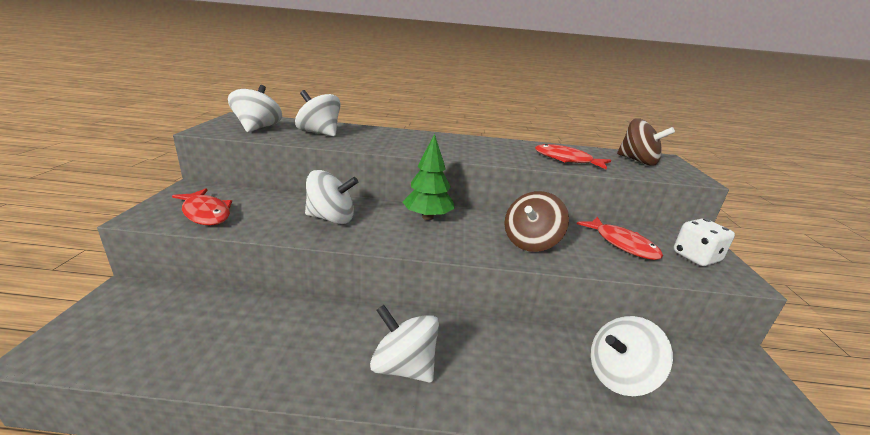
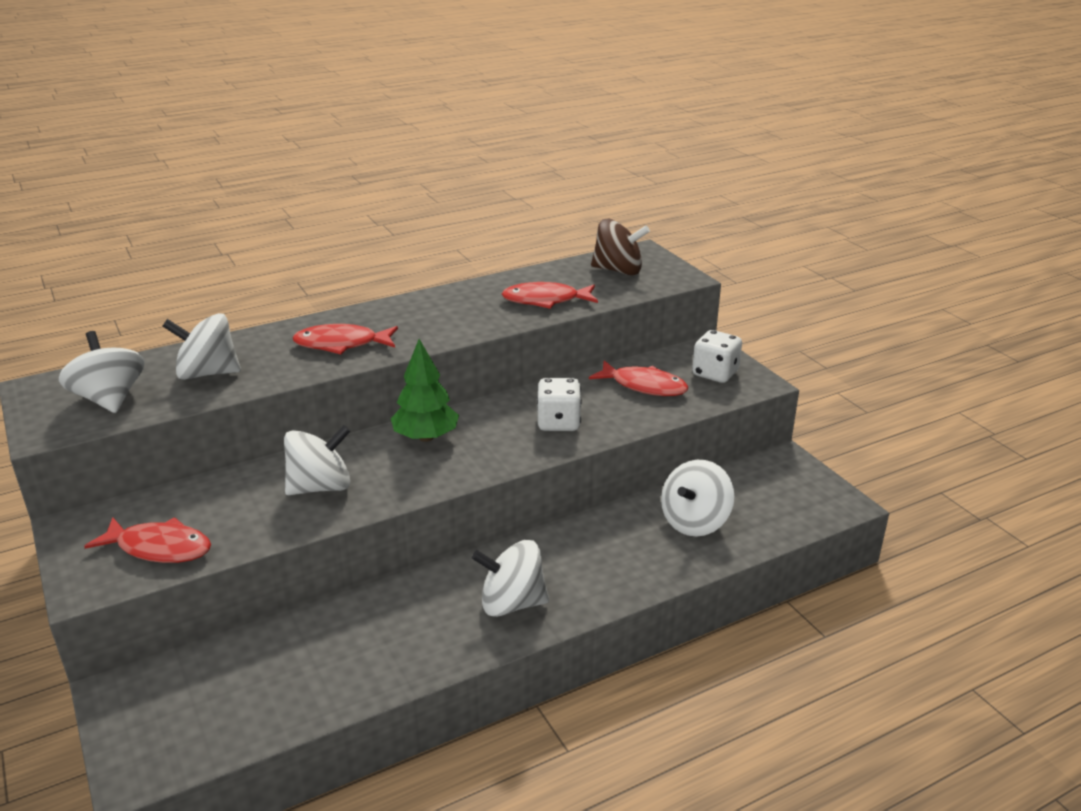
camera: 30 degrees left, 5 degrees up
brown spinning top [504,191,569,252] -> white dice [537,378,582,431]
none -> red fish [292,324,398,354]

